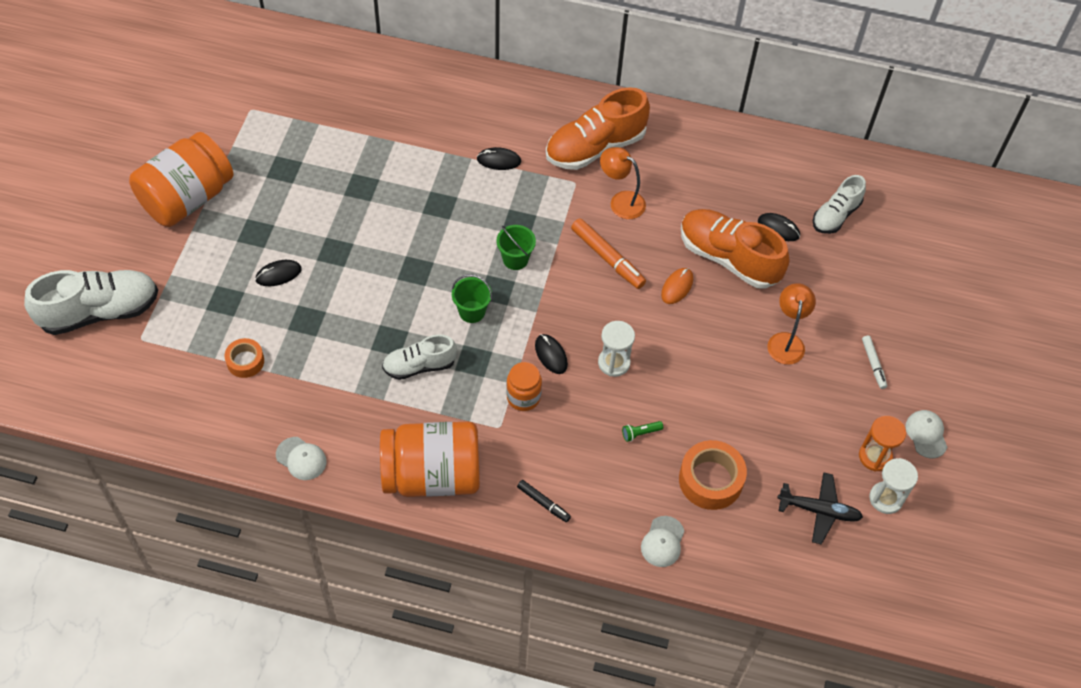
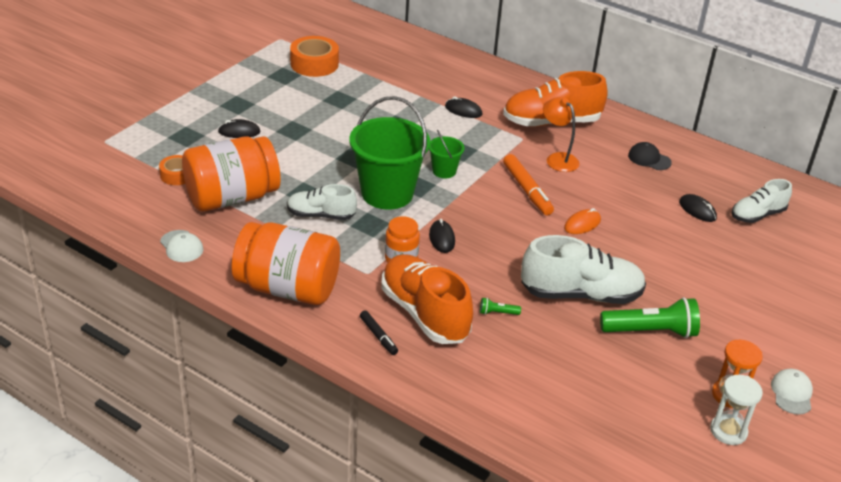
camera: 20 degrees right, 20 degrees down
white shoe [24,270,158,335] -> white shoe moved to [521,235,646,304]
orange jar [129,132,233,227] -> orange jar moved to [182,136,281,212]
green bucket [452,274,492,323] -> green bucket [350,96,430,210], size x2.11
white hourglass [598,321,635,377] -> none
white cap [641,516,684,567] -> none
orange tape [679,440,747,510] -> orange tape moved to [290,36,339,77]
orange shoe [681,209,789,289] -> orange shoe moved to [381,254,473,344]
orange lamp [767,283,816,365] -> none
black plane [777,472,863,545] -> none
white marker [862,335,887,389] -> none
none -> green flashlight [600,297,700,338]
none -> black cap [628,142,672,170]

